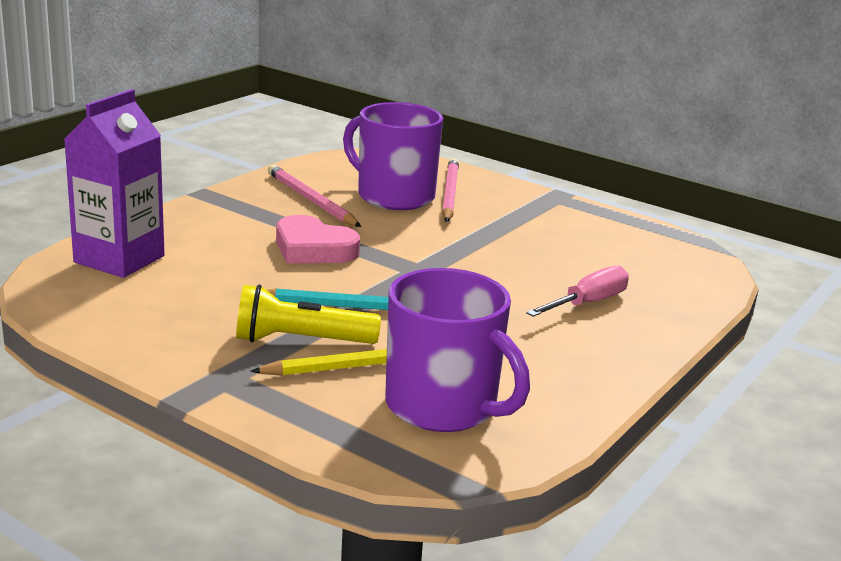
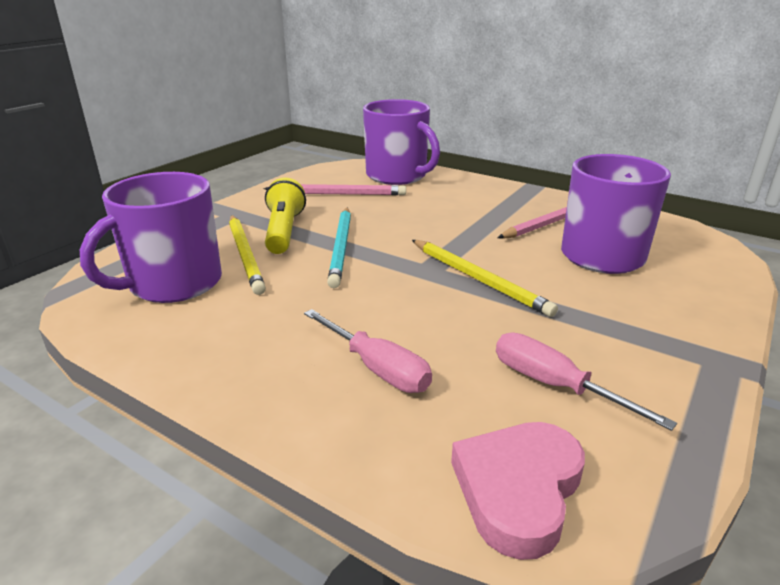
camera: 90 degrees right, 5 degrees up
purple carton [64,89,165,278] -> purple mug [363,99,440,185]
pink heart [276,215,360,264] -> pink heart moved to [451,422,585,560]
pink pencil [442,158,459,222] -> pink pencil moved to [263,184,406,195]
none -> yellow pencil [412,240,558,317]
none -> pink screwdriver [496,332,677,431]

